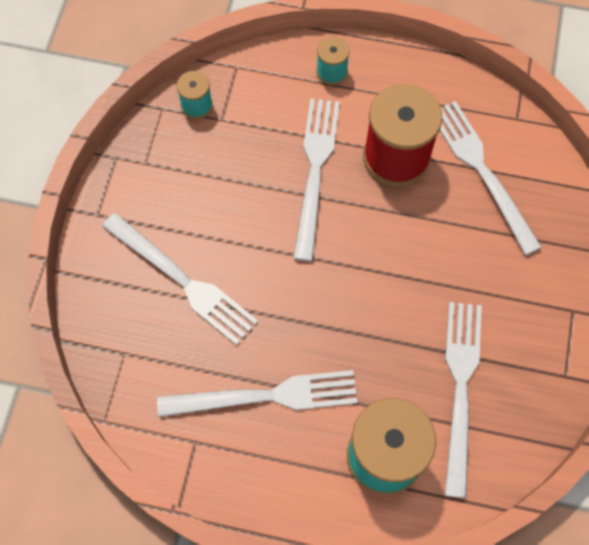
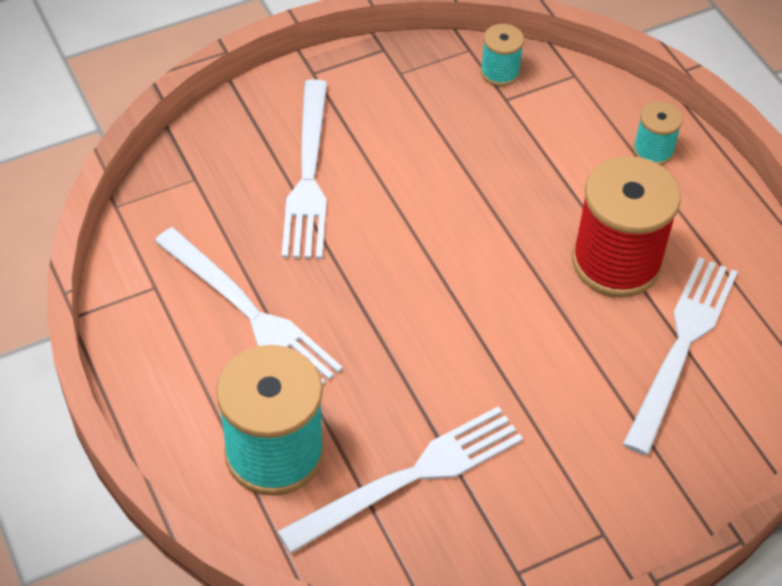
camera: 50 degrees right, 15 degrees down
white fork [293,99,340,261] -> none

